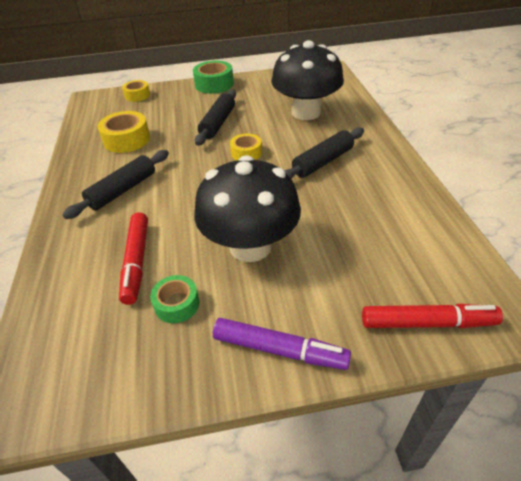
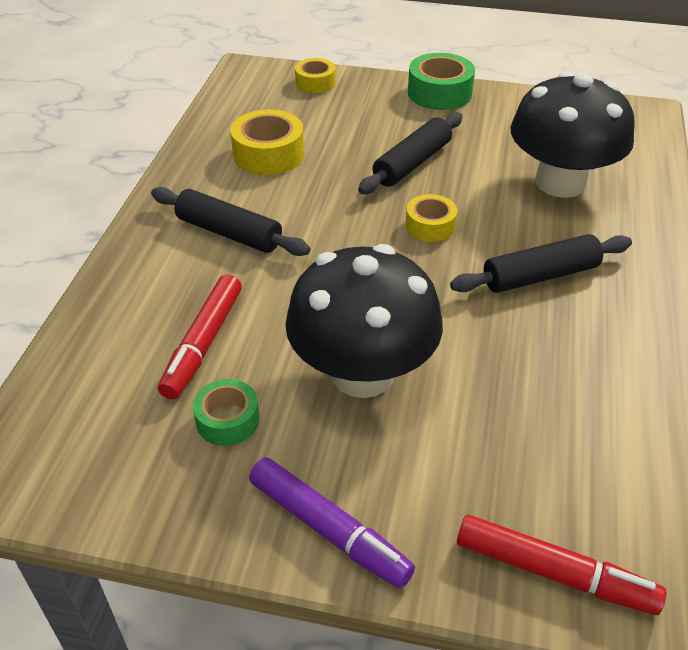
camera: 20 degrees right, 0 degrees up
black rolling pin [63,150,169,219] -> black rolling pin turned 60 degrees clockwise [151,187,310,256]

